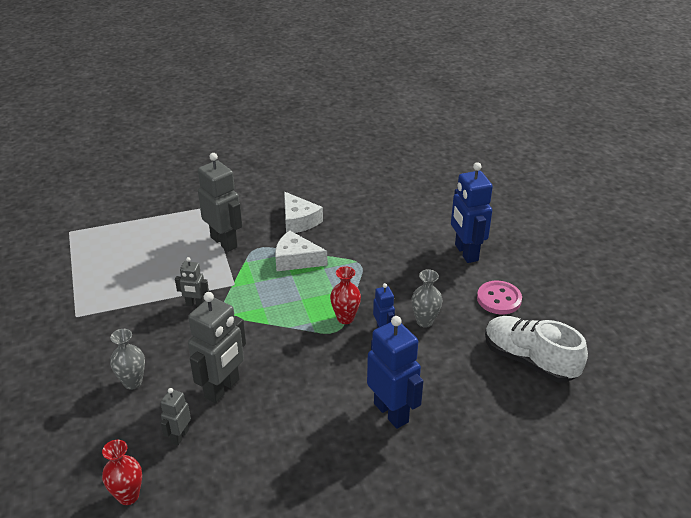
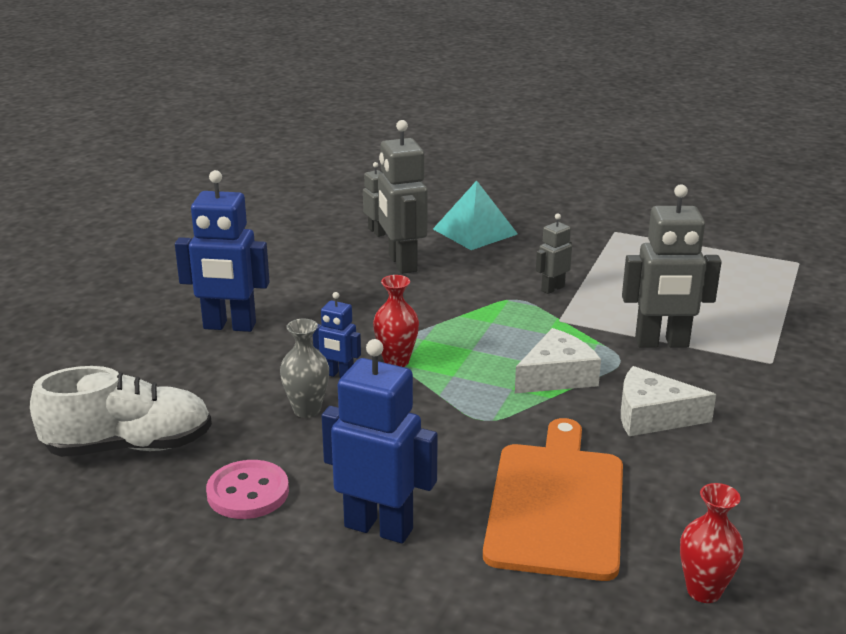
camera: 130 degrees right, 10 degrees down
red vase [102,440,142,505] -> red vase moved to [680,483,744,603]
grey vase [110,329,145,390] -> turquoise pyramid [433,180,518,250]
none -> orange cutting board [483,418,623,581]

